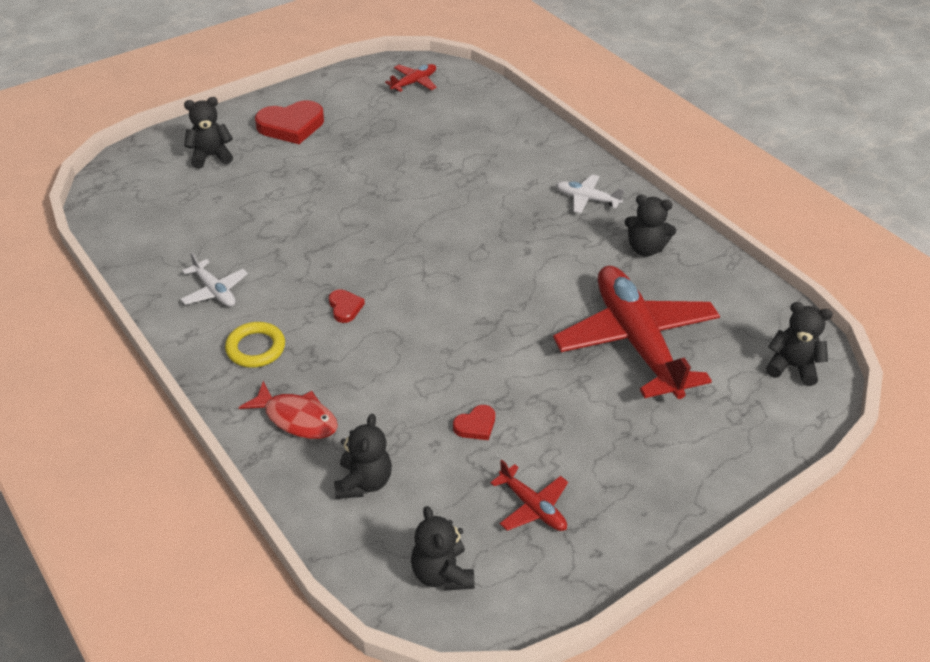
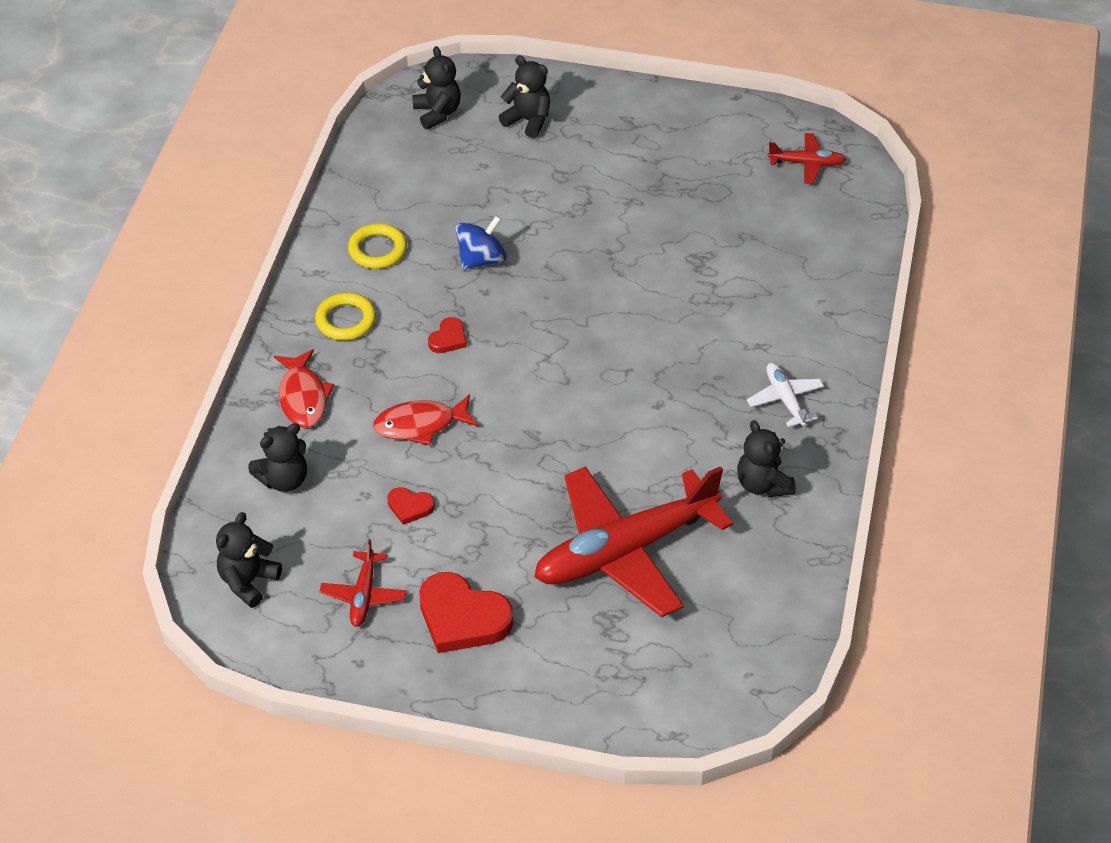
camera: 50 degrees right, 5 degrees up
white plane [180,252,248,307] -> yellow ring [348,224,407,269]
red heart [255,100,324,144] -> red heart moved to [419,572,513,653]
red plane [553,266,720,399] -> red plane turned 150 degrees counterclockwise [534,466,733,617]
black teddy bear [766,302,833,386] -> black teddy bear moved to [412,46,461,129]
none -> red fish [373,394,478,445]
none -> blue spinning top [455,216,507,270]

